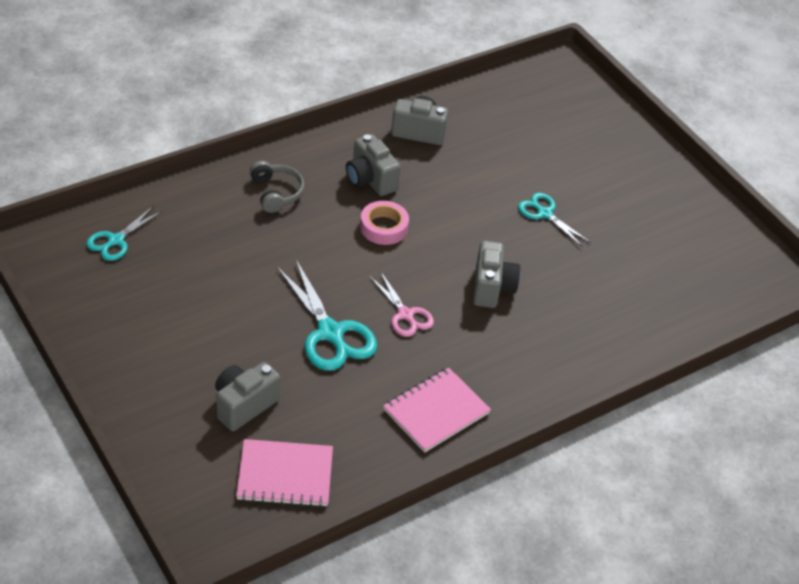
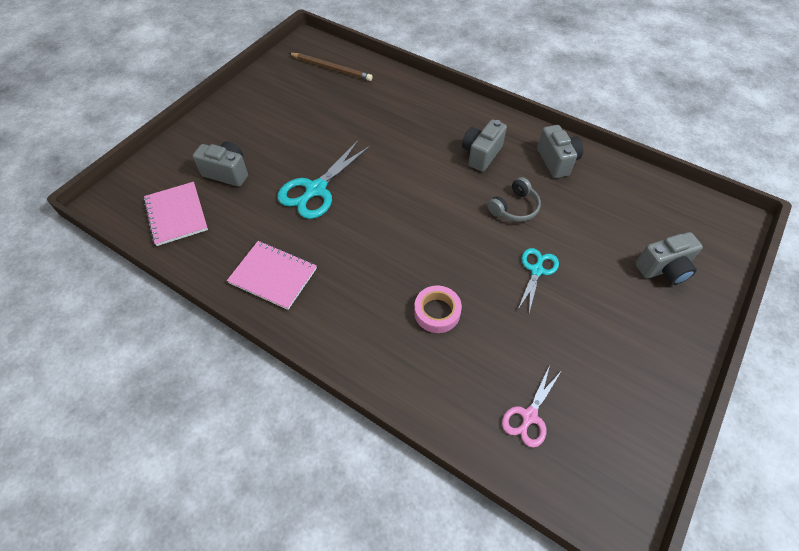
camera: 70 degrees right, 10 degrees up
turquoise scissors [86,206,162,261] -> brown pencil [289,53,373,81]
grey headphones [250,161,305,213] -> grey headphones moved to [487,177,541,222]
pink tape [360,201,409,245] -> pink tape moved to [414,286,462,333]
pink scissors [369,271,434,337] -> pink scissors moved to [502,365,561,448]
grey camera [473,240,521,308] -> grey camera moved to [635,232,703,285]

